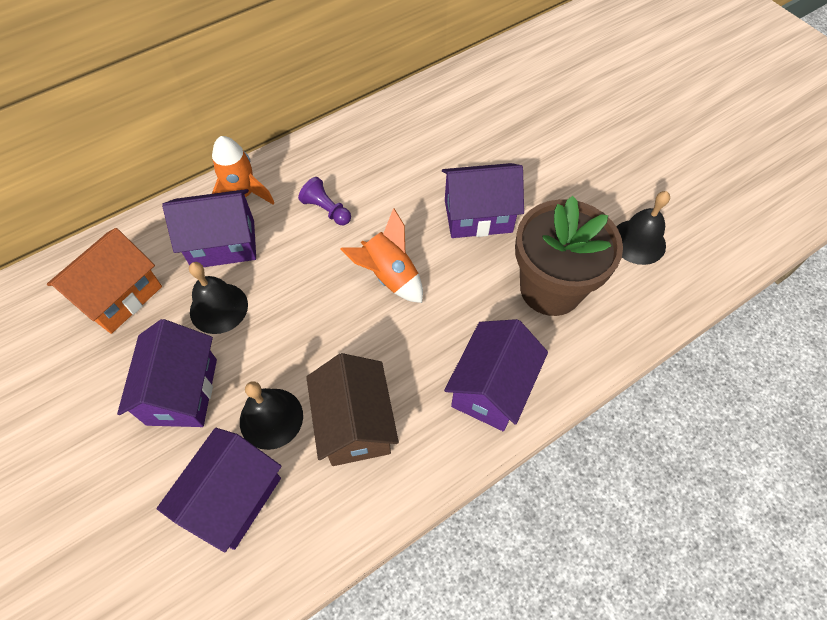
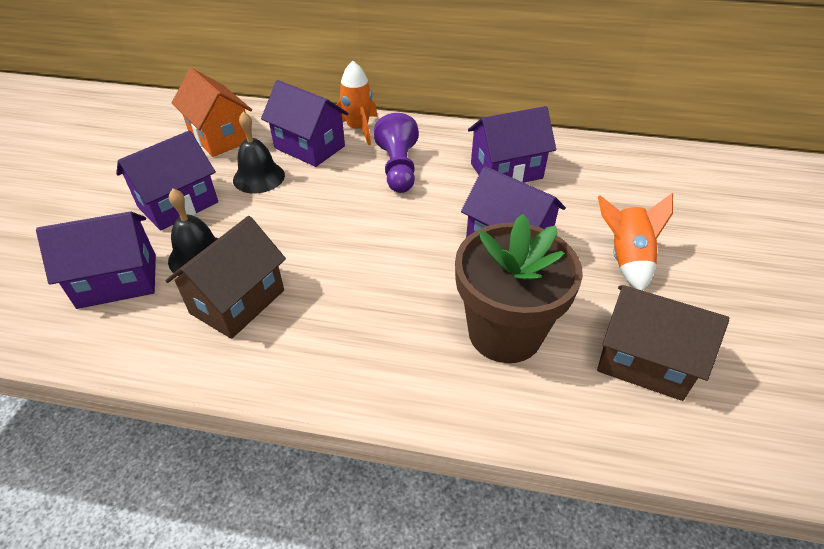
camera: 45 degrees right, 15 degrees down
orange house [47,228,162,334] -> orange house turned 60 degrees clockwise [172,68,252,157]
purple pawn [298,177,351,225] -> purple pawn [374,113,419,193], size x1.58
orange rocket [341,208,423,303] -> orange rocket moved to [598,193,673,291]
purple house [444,319,548,431] -> purple house moved to [468,106,556,183]
black bell [616,191,670,265] -> brown house [597,285,729,401]

